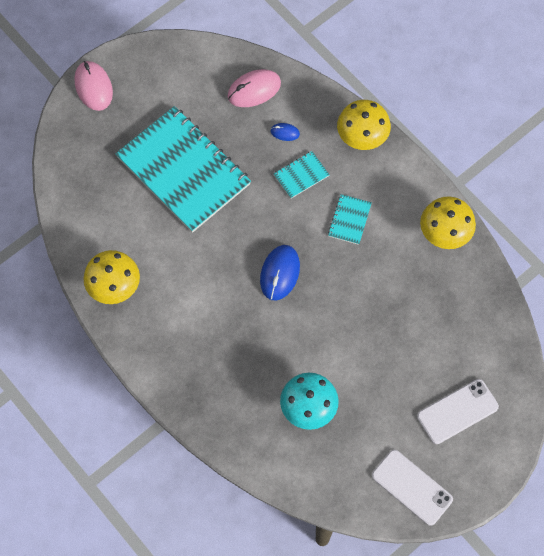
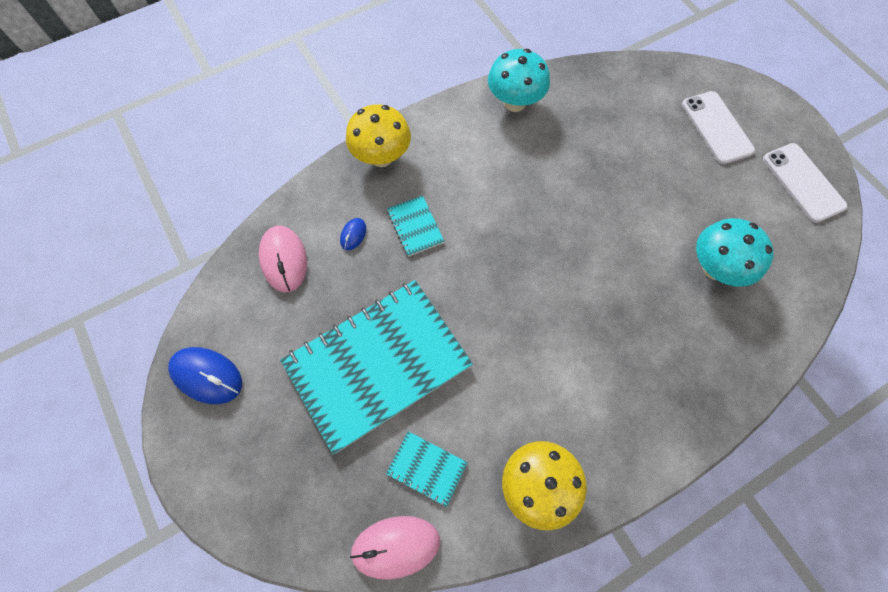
camera: 80 degrees left, 0 degrees up
pink mouse [74,61,113,111] -> pink mouse moved to [350,516,440,580]
blue mouse [260,245,300,301] -> blue mouse moved to [168,347,242,404]
turquoise notebook [328,194,372,245] -> turquoise notebook moved to [386,431,468,507]
white phone [372,450,453,526] -> white phone turned 75 degrees counterclockwise [763,143,848,223]
yellow mushroom [420,196,476,249] -> turquoise mushroom [488,49,550,112]

